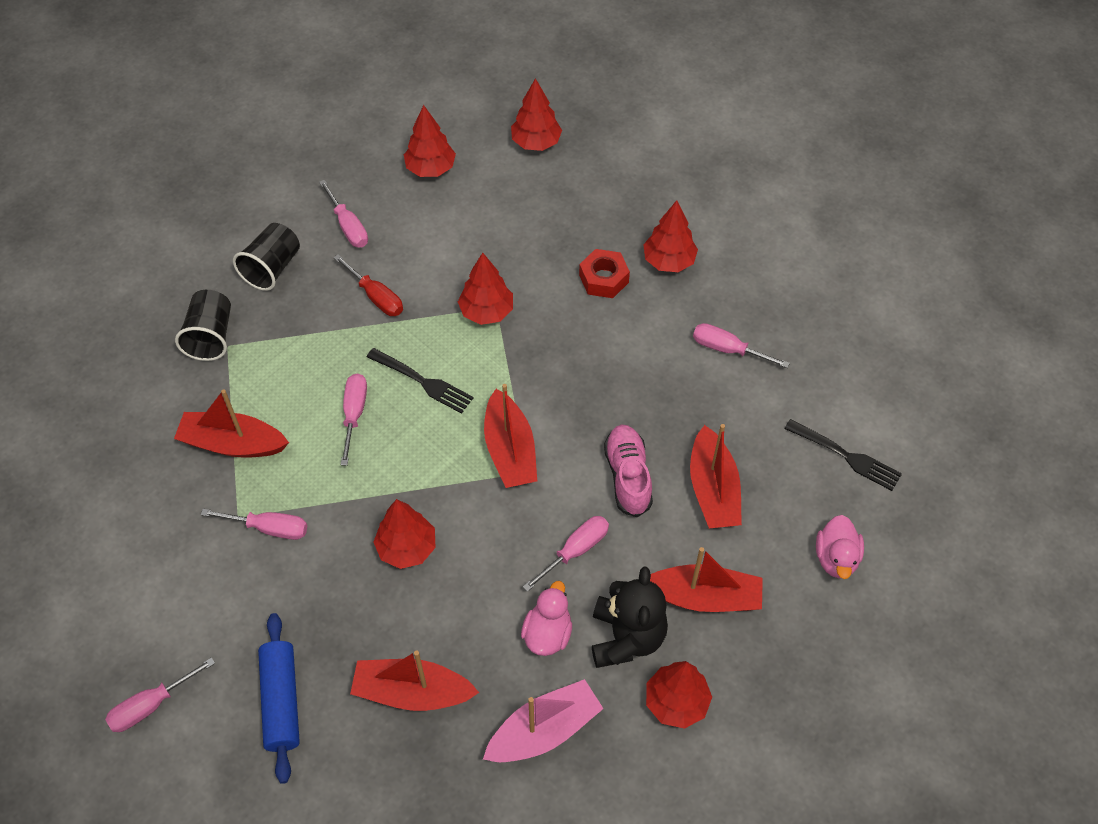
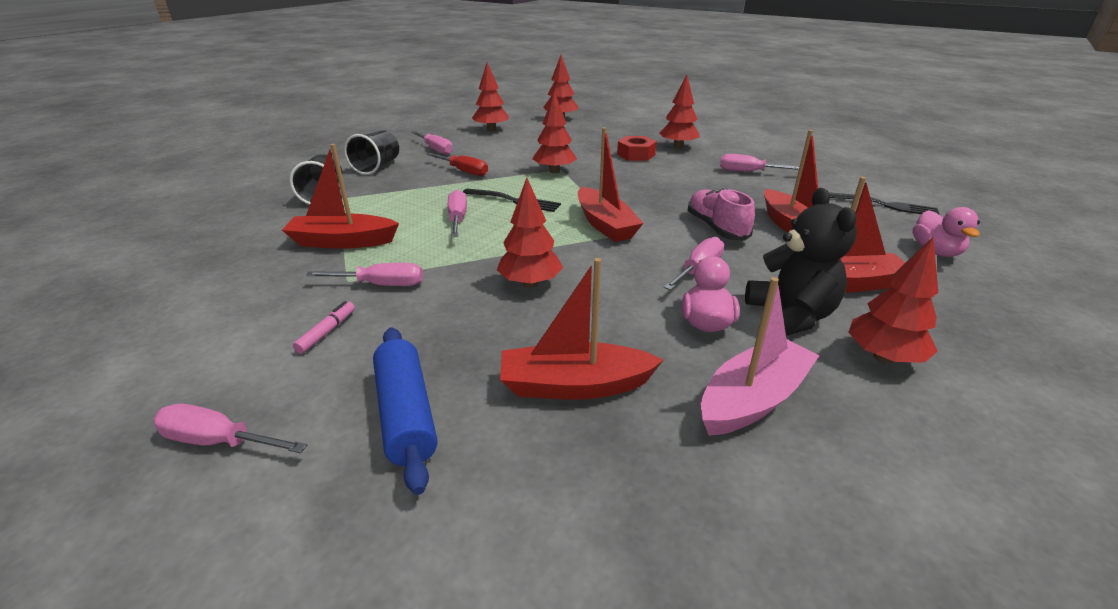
camera: 10 degrees left, 25 degrees down
pink screwdriver [105,657,215,732] -> pink screwdriver turned 60 degrees clockwise [153,404,307,453]
none -> pink marker [293,301,355,354]

